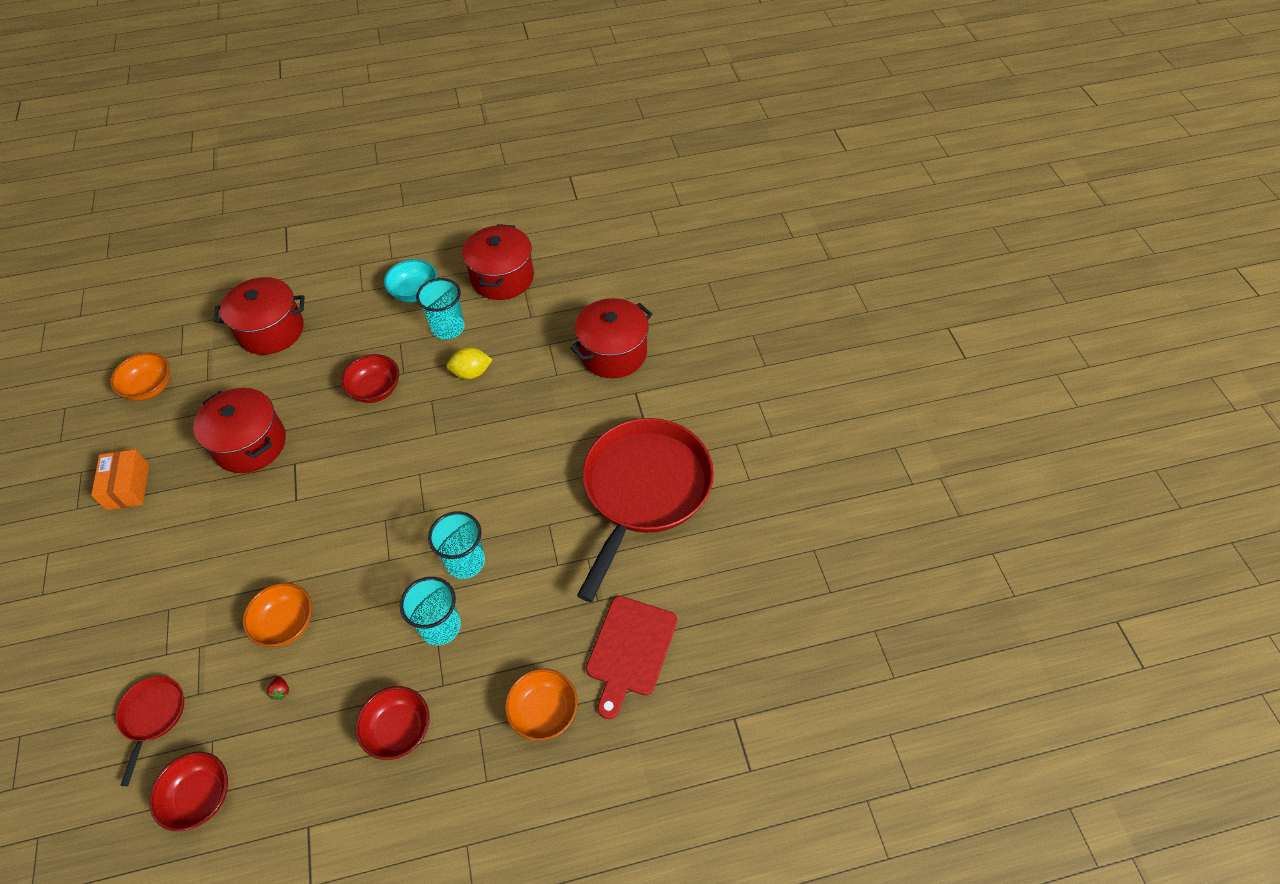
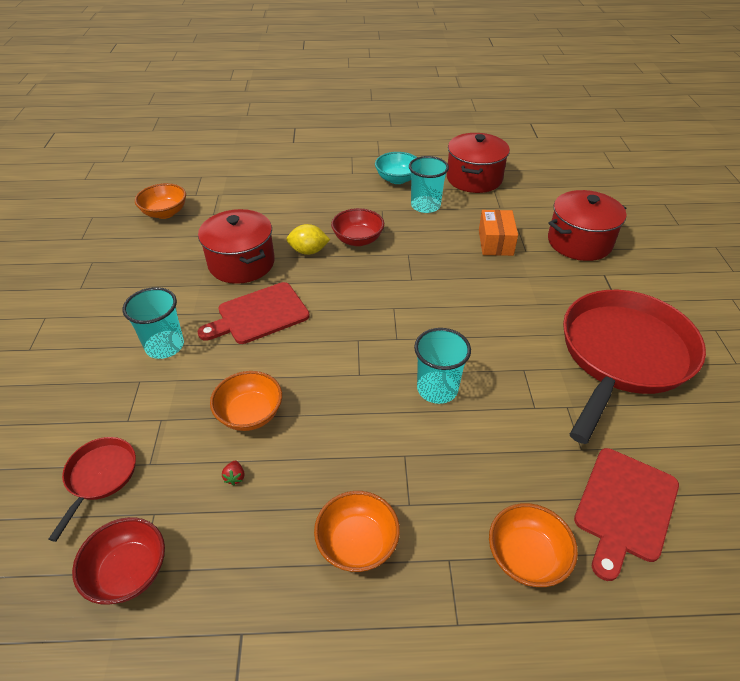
camera: 10 degrees right, 10 degrees down
orange box [91,449,149,510] -> orange box moved to [479,210,518,256]
red pot [213,277,305,355] -> none
red bowl [356,686,430,760] -> orange bowl [314,491,400,572]
turquoise cup [400,577,461,645] -> turquoise cup moved to [123,287,184,359]
yellow lemon [446,347,493,379] -> yellow lemon moved to [286,224,330,255]
none -> red cutting board [197,282,310,344]

